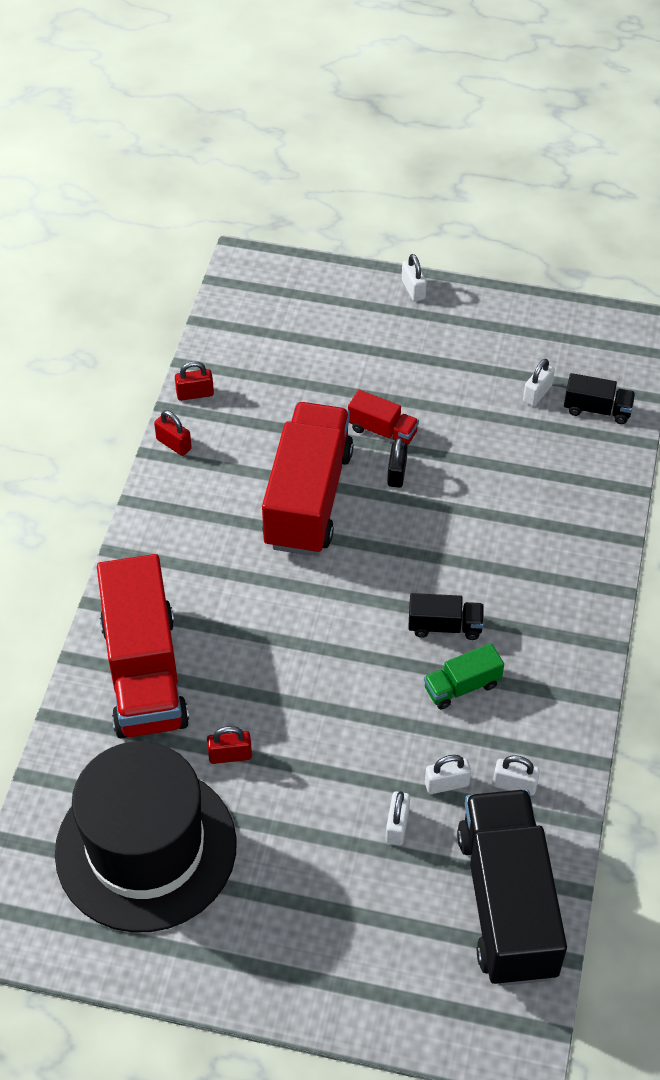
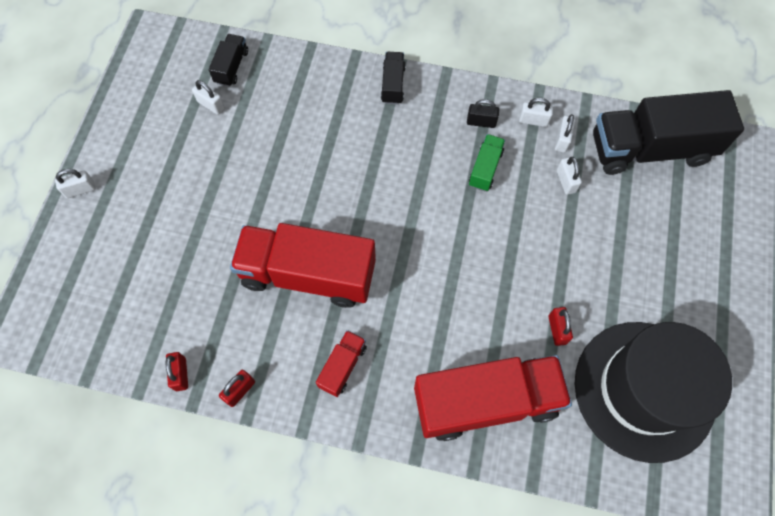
camera: 90 degrees left, 15 degrees up
red truck [348,390,419,445] -> red truck moved to [316,330,367,397]
white padlock [386,791,410,845] -> white padlock moved to [519,98,553,127]
black padlock [387,438,408,488] -> black padlock moved to [467,99,499,128]
black truck [408,593,484,640] -> black truck moved to [381,52,406,104]
green truck [424,643,504,709] -> green truck turned 135 degrees counterclockwise [469,134,505,191]

